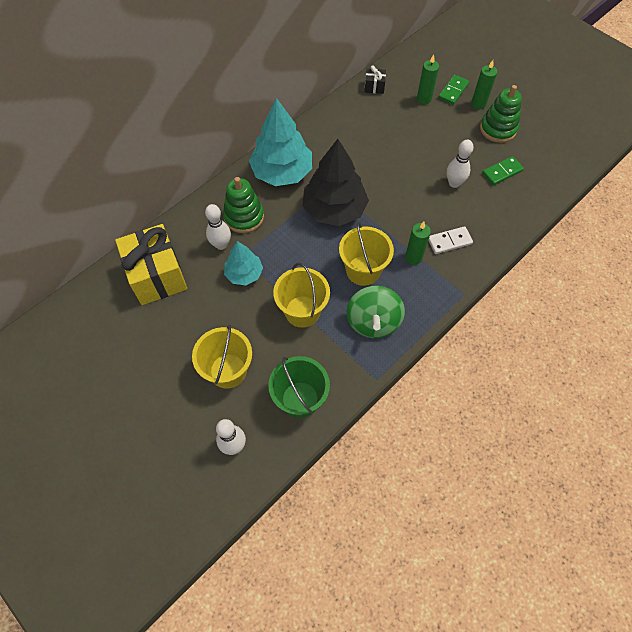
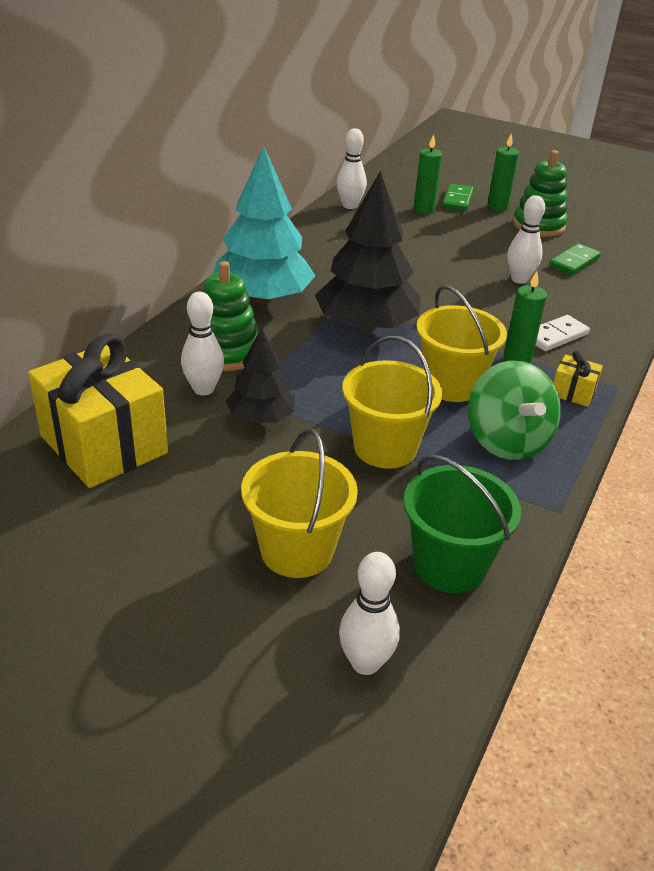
camera: 20 degrees left, 25 degrees down
turquoise tree [224,241,263,285] -> black tree [226,328,295,424]
black gift [365,65,386,94] -> white bowling pin [337,128,367,209]
none -> yellow gift [553,350,603,407]

